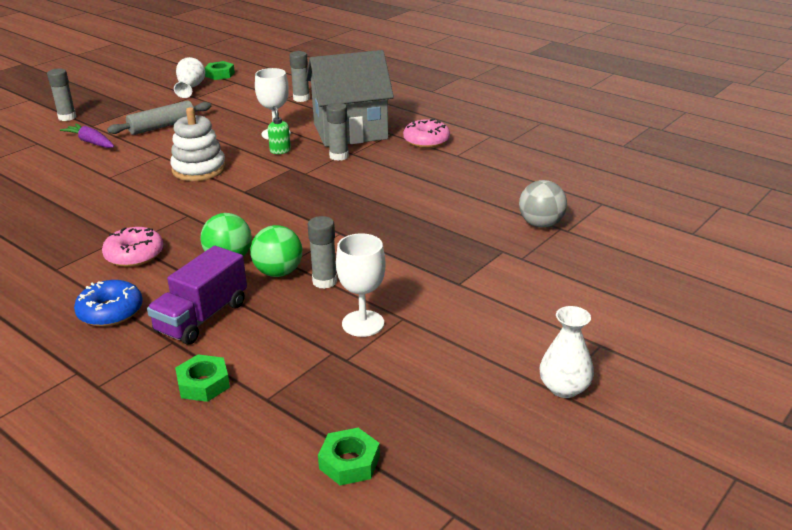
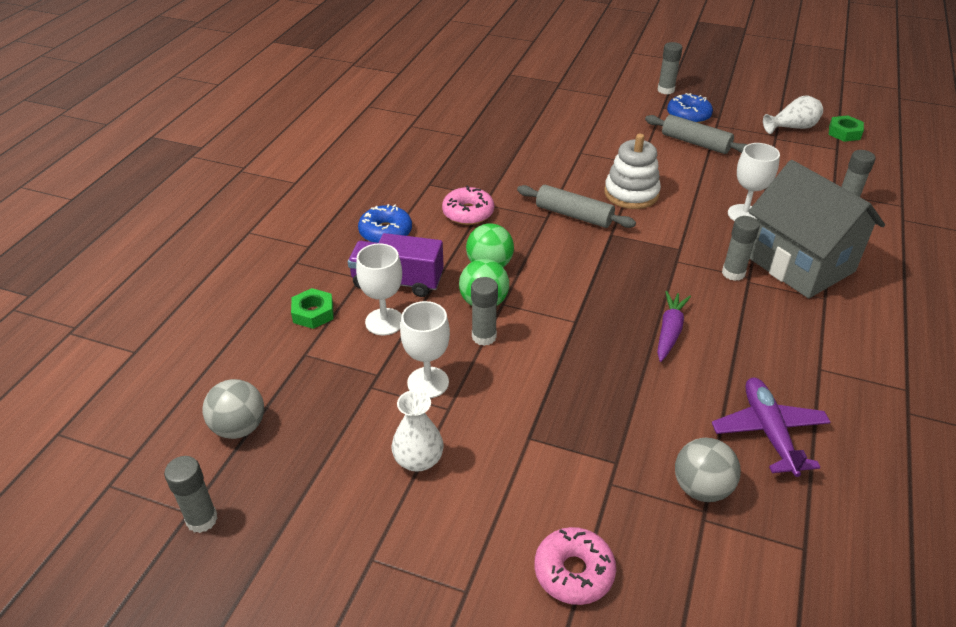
camera: 70 degrees right, 10 degrees up
purple carrot [60,124,114,148] -> purple carrot moved to [657,291,691,362]
green soap dispenser [268,106,291,154] -> none
green nut [318,428,380,486] -> grey ball [203,379,264,439]
pink donut [403,119,450,148] -> pink donut moved to [534,527,616,605]
white vase [540,306,594,398] -> white vase moved to [391,390,444,472]
none -> grey glue stick [164,456,218,533]
none -> white goblet [356,243,402,335]
none -> grey rolling pin [517,185,636,228]
none -> blue donut [667,93,713,123]
none -> purple plane [712,378,831,477]

